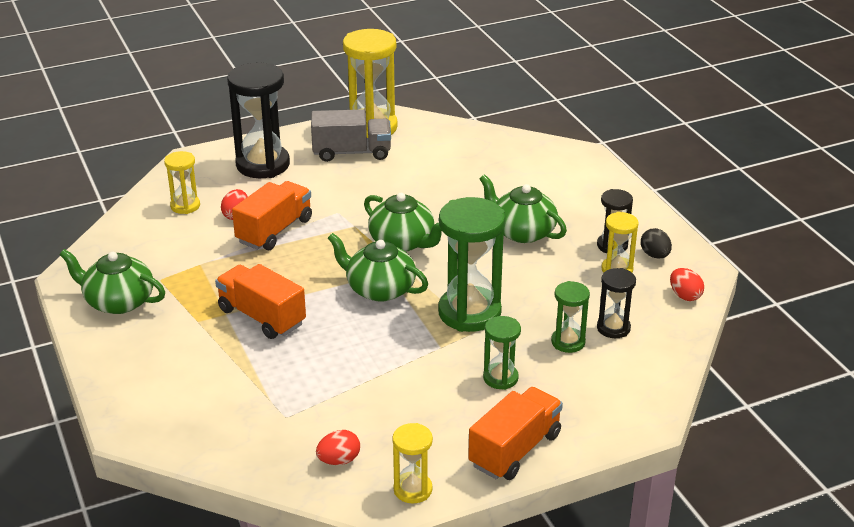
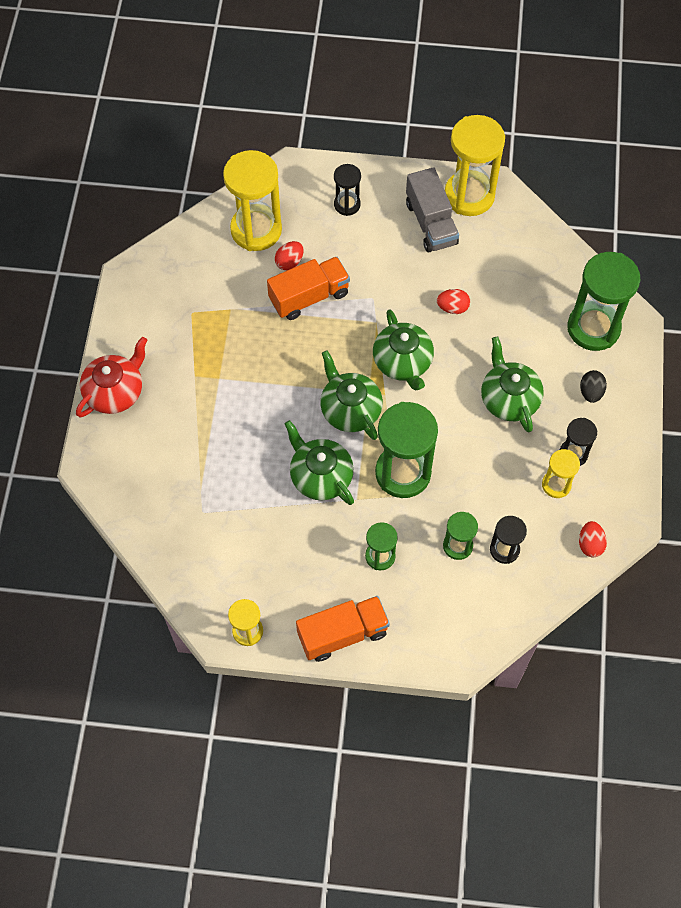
camera: 30 degrees right, 30 degrees up
green teapot [60,249,165,314] -> green teapot moved to [284,420,354,505]
yellow hourglass [164,151,200,214] -> yellow hourglass [223,150,282,251], size x1.91
orange truck [215,264,306,339] -> none
black hourglass [227,63,290,178] -> black hourglass [334,164,361,216], size x0.52
grey truck [311,109,391,162] -> grey truck turned 45 degrees clockwise [406,167,459,252]
red egg [316,430,360,465] -> red egg moved to [437,289,470,314]
black egg [641,228,672,259] -> black egg moved to [580,370,607,403]
none -> red teapot [76,337,147,417]
none -> green hourglass [567,252,640,351]

